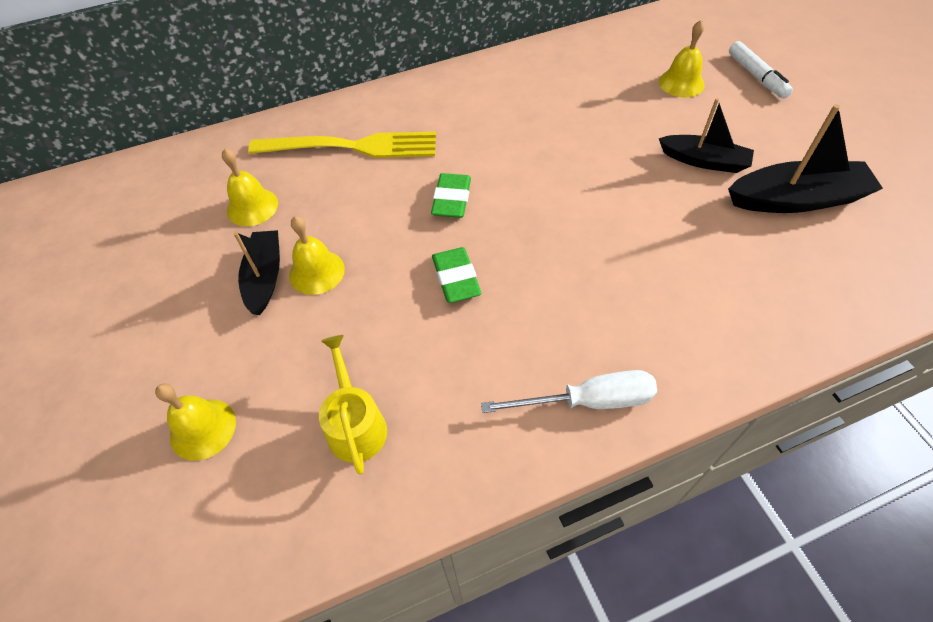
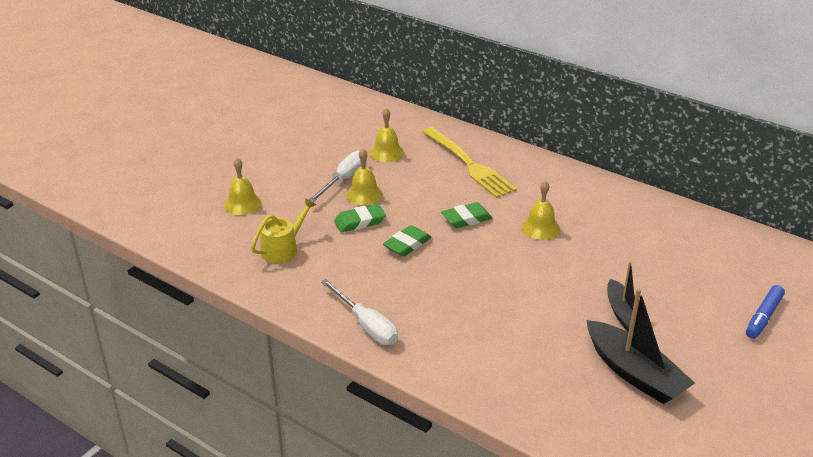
camera: 55 degrees right, 20 degrees down
black boat [234,230,280,315] -> white screwdriver [309,150,367,202]
yellow bell [659,20,705,97] -> yellow bell moved to [521,180,560,240]
white marker [729,41,793,99] -> blue marker [746,285,785,339]
none -> green eraser [334,204,386,233]

